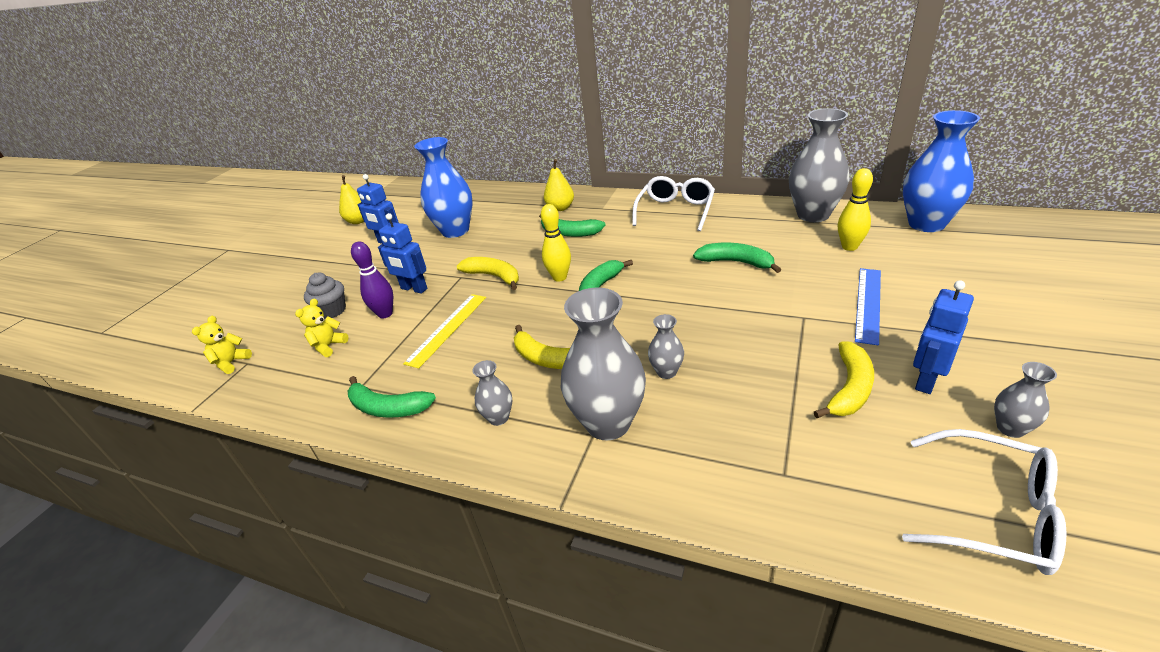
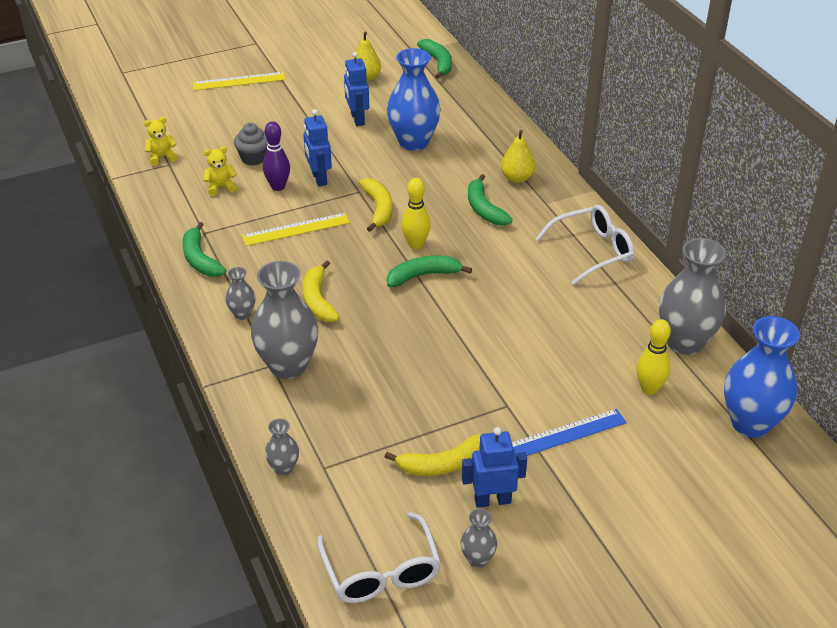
camera: 40 degrees right, 5 degrees up
grey vase [648,314,684,379] -> grey vase moved to [265,419,299,476]
green banana [693,243,781,273] -> green banana moved to [417,39,452,79]
none -> yellow ruler [193,72,286,90]

